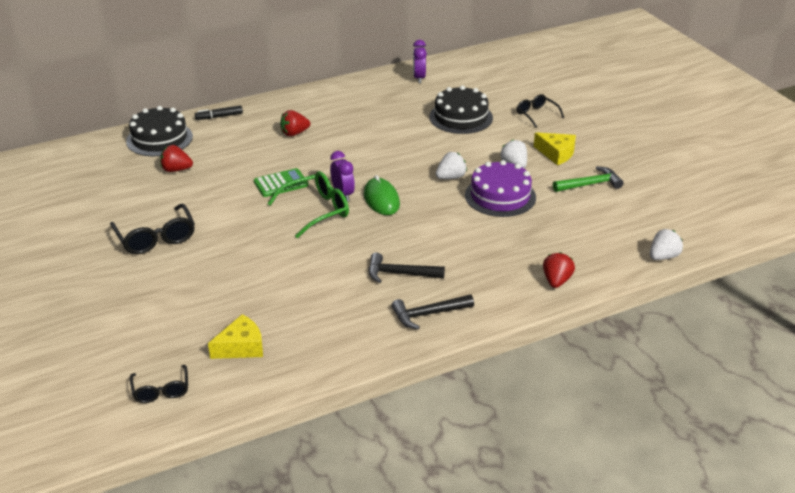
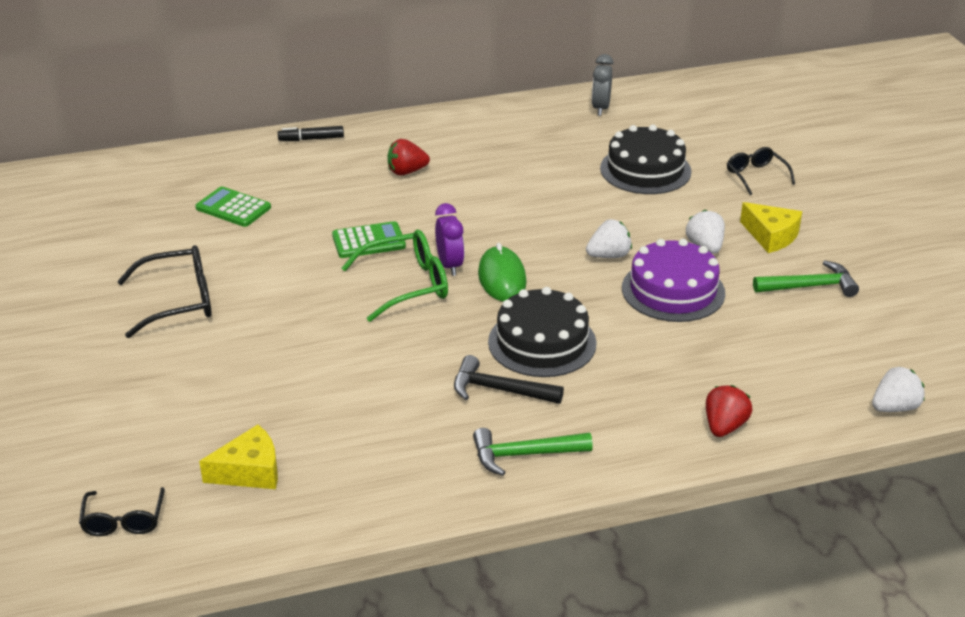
camera: 10 degrees right, 0 degrees up
black glasses [110,204,195,254] -> black glasses turned 90 degrees counterclockwise [117,245,212,338]
black cake [126,106,193,156] -> black cake moved to [488,287,597,377]
red strawberry [160,145,193,172] -> green calculator [195,186,271,227]
black hammer [391,295,474,330] -> green hammer [473,428,593,476]
purple clock [413,40,427,83] -> grey clock [592,54,614,116]

